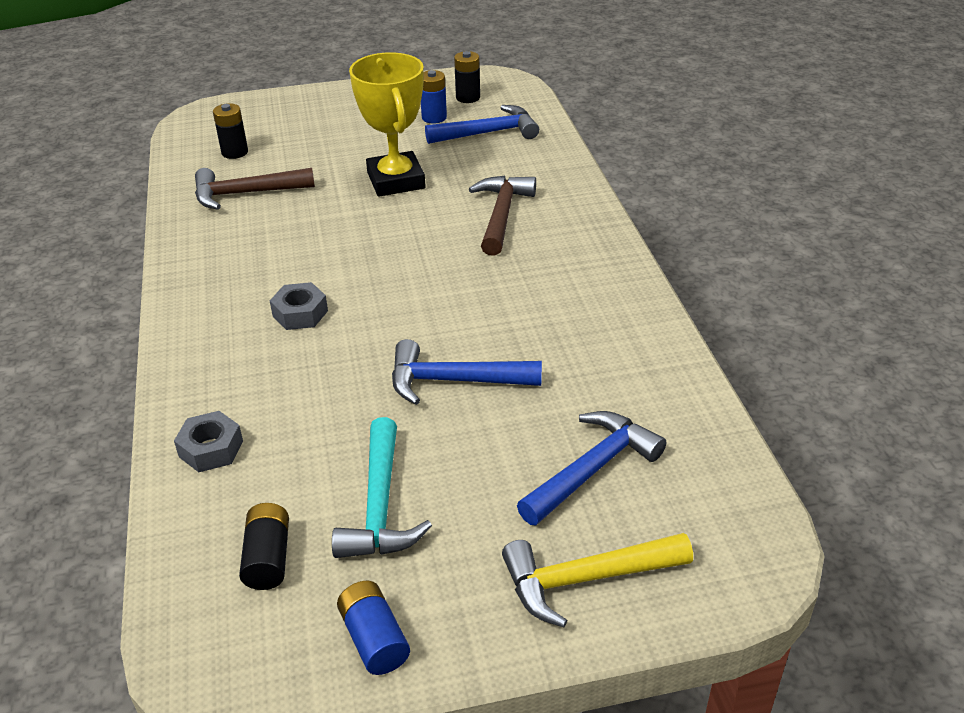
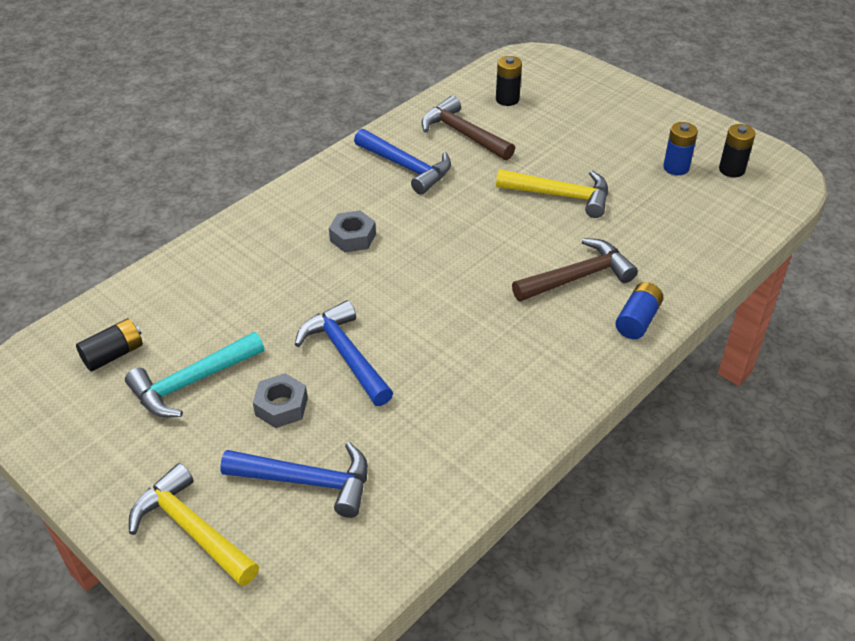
camera: 55 degrees right, 5 degrees up
grey nut [174,411,243,472] -> grey nut moved to [253,373,308,428]
blue battery [337,581,410,675] -> blue battery moved to [615,282,663,339]
yellow trophy [349,52,426,197] -> yellow hammer [496,169,608,218]
blue hammer [425,105,539,144] -> blue hammer moved to [354,129,451,195]

